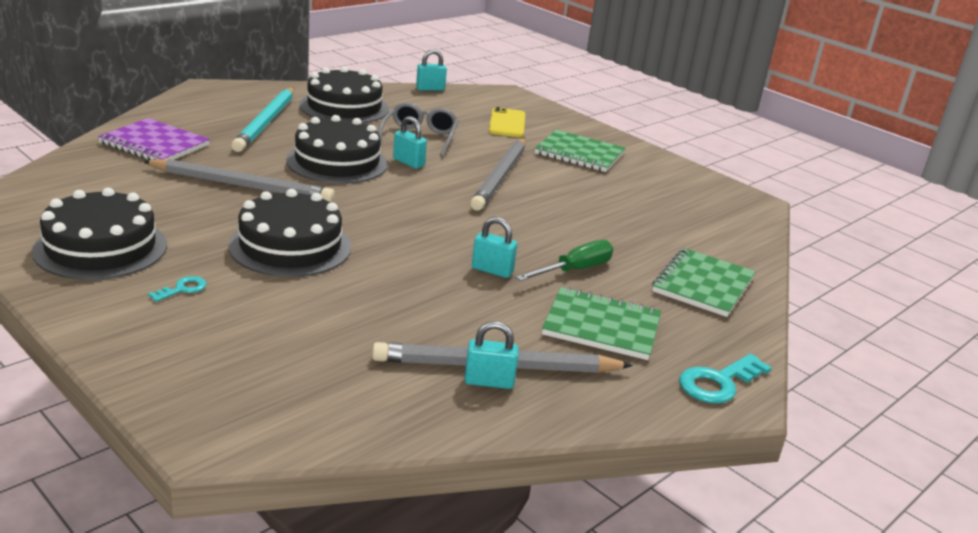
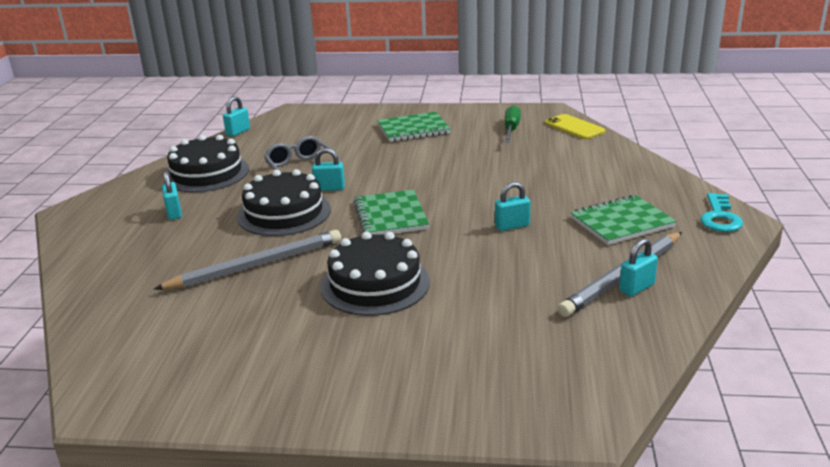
camera: 35 degrees left, 0 degrees up
black cake [32,188,167,280] -> none
purple notebook [98,118,210,160] -> none
turquoise key [148,276,206,302] -> none
turquoise pencil [231,88,294,152] -> turquoise padlock [162,171,182,220]
grey pencil [470,138,526,210] -> none
yellow phone [489,107,525,137] -> yellow phone moved to [545,114,606,139]
green screwdriver [515,240,614,281] -> green screwdriver moved to [504,105,521,142]
green notebook [652,248,756,317] -> green notebook moved to [354,190,429,235]

